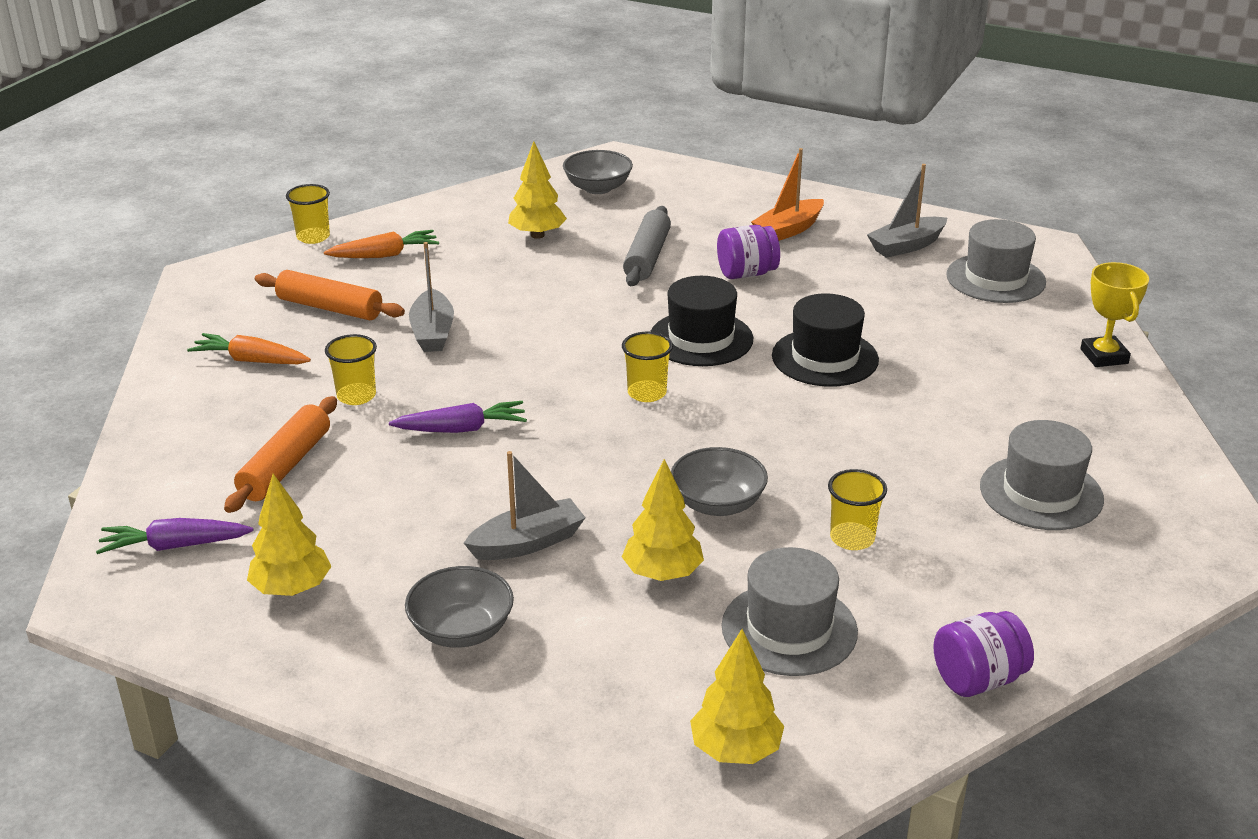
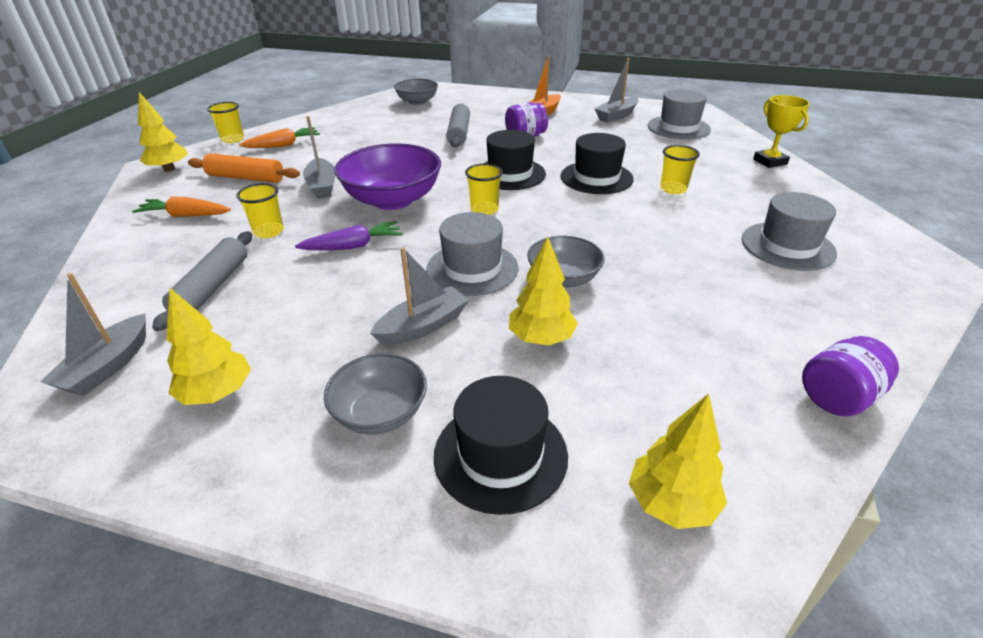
camera: 10 degrees left, 5 degrees up
purple carrot [96,518,253,554] -> grey boat [40,273,146,396]
orange rolling pin [224,396,337,513] -> grey rolling pin [152,231,252,331]
yellow tree [508,141,567,239] -> yellow tree moved to [138,92,188,172]
grey hat [722,547,858,676] -> grey hat moved to [426,212,519,296]
yellow cup [828,469,887,550] -> yellow cup moved to [660,145,700,194]
none -> purple bowl [334,143,441,210]
none -> black hat [434,376,568,515]

